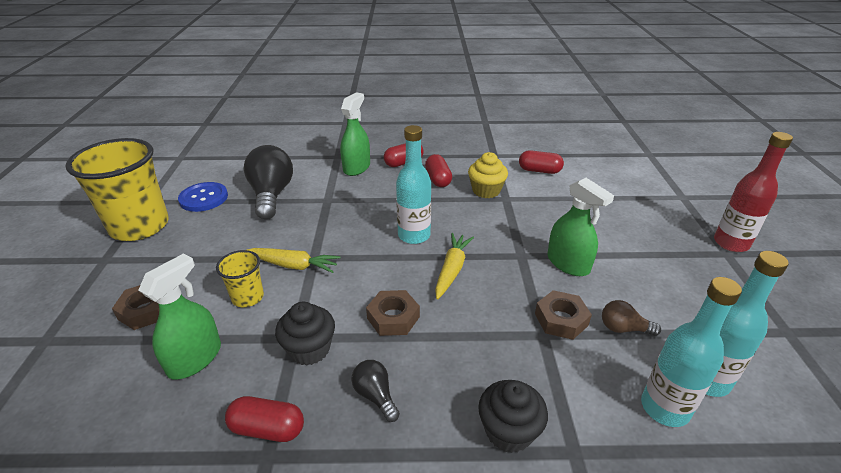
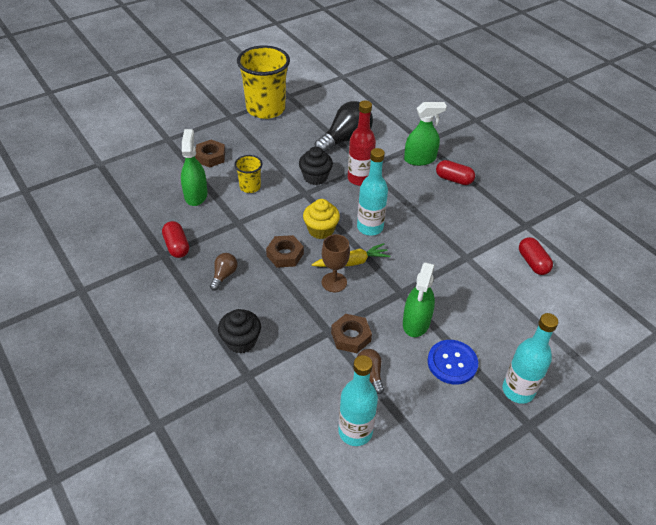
camera: 55 degrees right, 10 degrees up
green spray bottle [139,253,221,380] -> green spray bottle turned 90 degrees counterclockwise [181,129,207,206]
blue button [178,182,228,212] -> blue button moved to [428,340,478,385]
yellow carrot [247,248,341,273] -> none
black cupcake [275,302,335,366] -> black cupcake moved to [299,147,333,185]
black light bulb [351,360,400,422] -> brown light bulb [210,253,237,291]
red capsule [425,154,452,187] -> none
yellow cupcake [468,152,508,198] -> yellow cupcake moved to [303,199,340,239]
turquoise bottle [641,277,742,427] -> turquoise bottle moved to [502,313,558,404]
red bottle [714,132,793,252] -> red bottle moved to [348,101,376,186]
none -> brown goblet [322,234,350,292]

